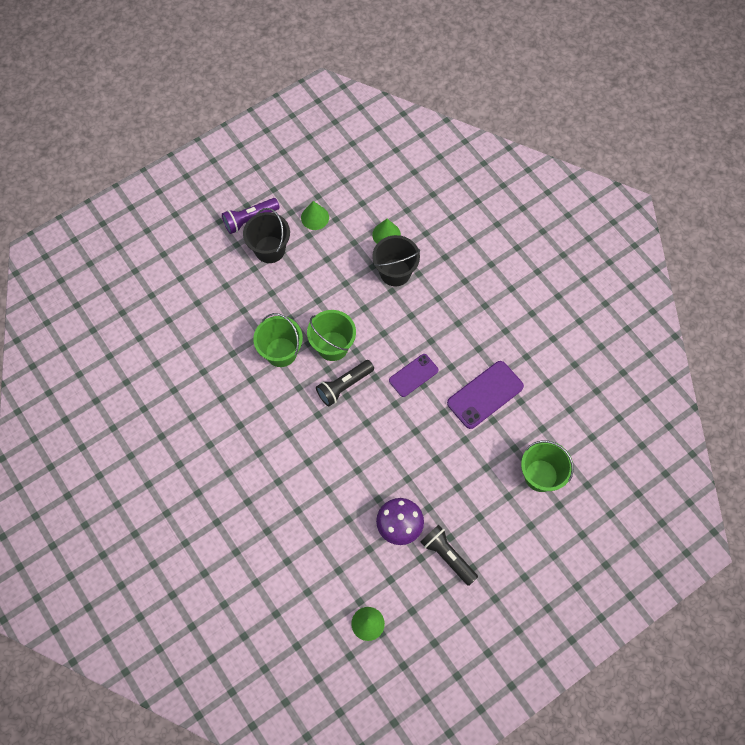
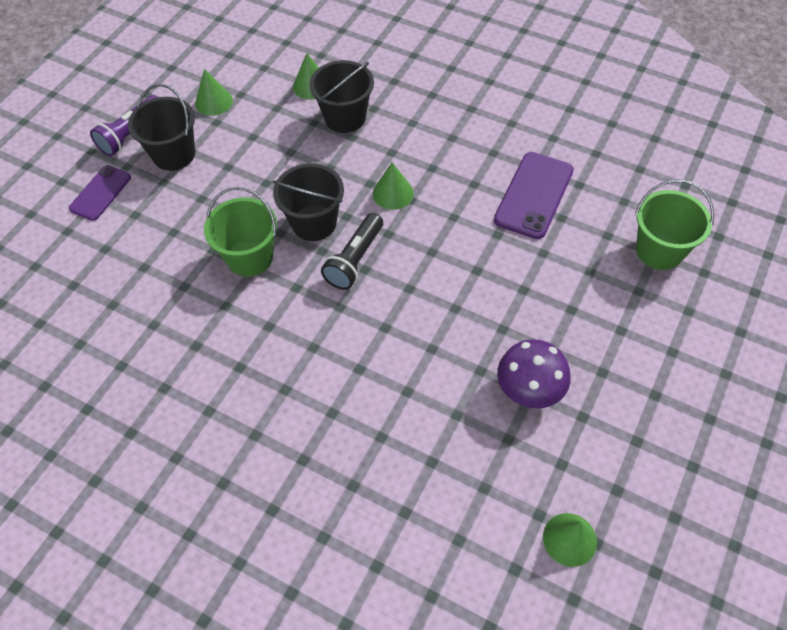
camera: 25 degrees left, 10 degrees down
green bucket [307,310,356,361] -> black bucket [273,163,344,241]
purple phone [389,354,439,397] -> purple phone moved to [69,165,131,221]
black flashlight [420,525,478,586] -> none
none -> green cone [373,162,414,210]

